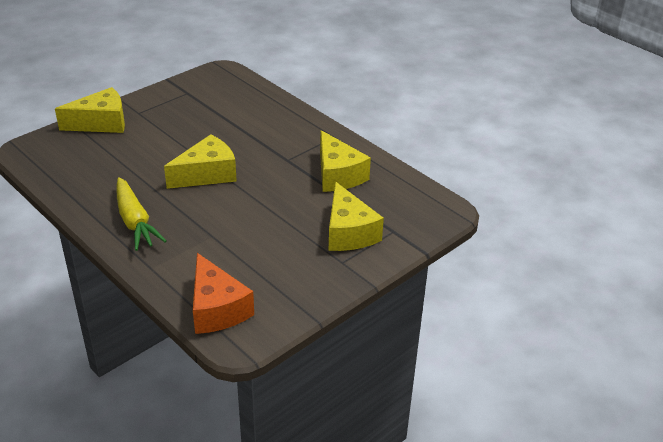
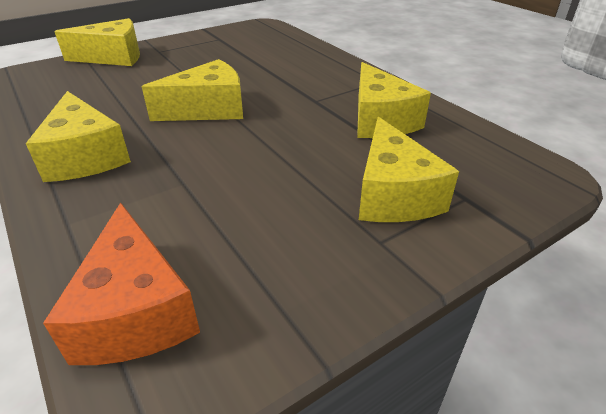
camera: 10 degrees right, 0 degrees up
yellow carrot [116,177,166,251] -> yellow cheese [26,91,131,182]

